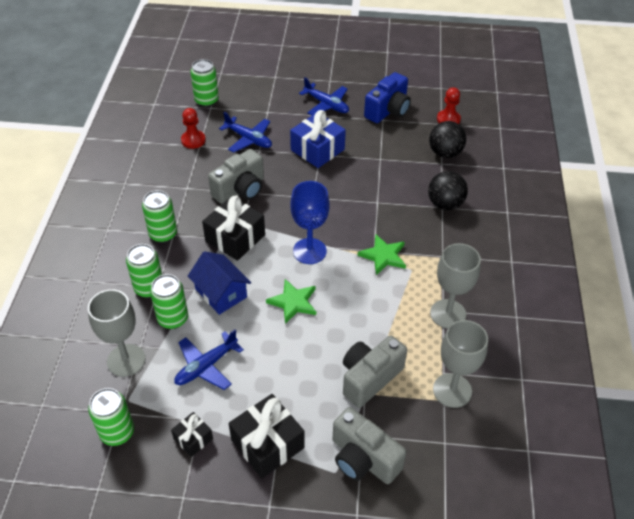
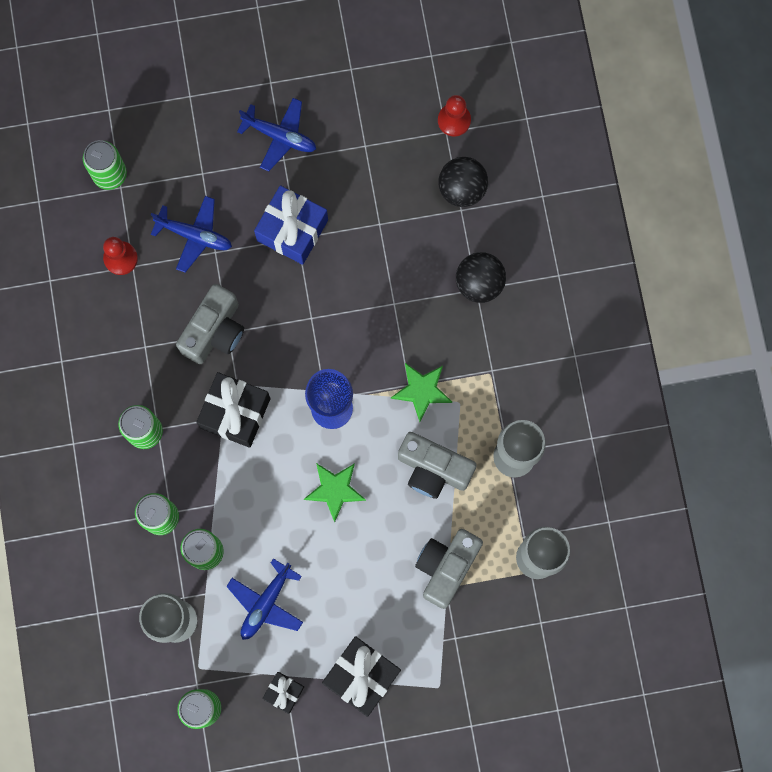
camera: 15 degrees left, 30 degrees up
blue house [188,251,251,315] -> none
grey camera [333,407,407,484] -> grey camera moved to [398,432,477,499]
blue camera [364,72,411,123] -> none

